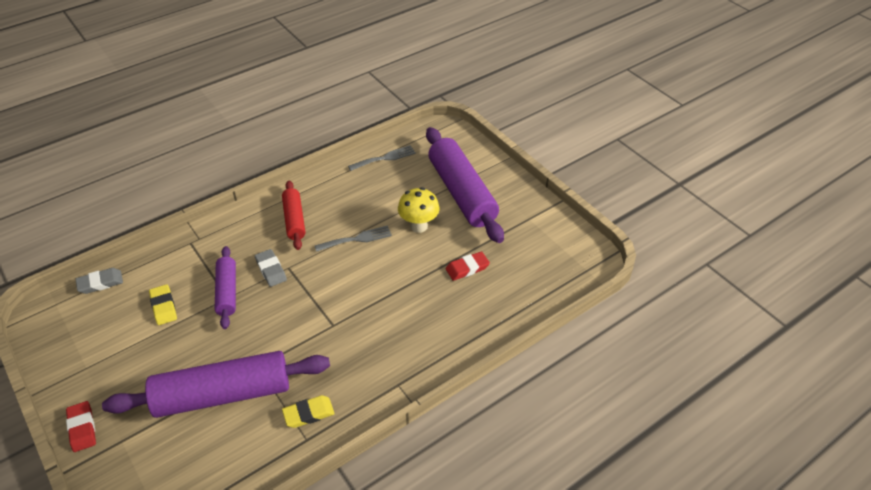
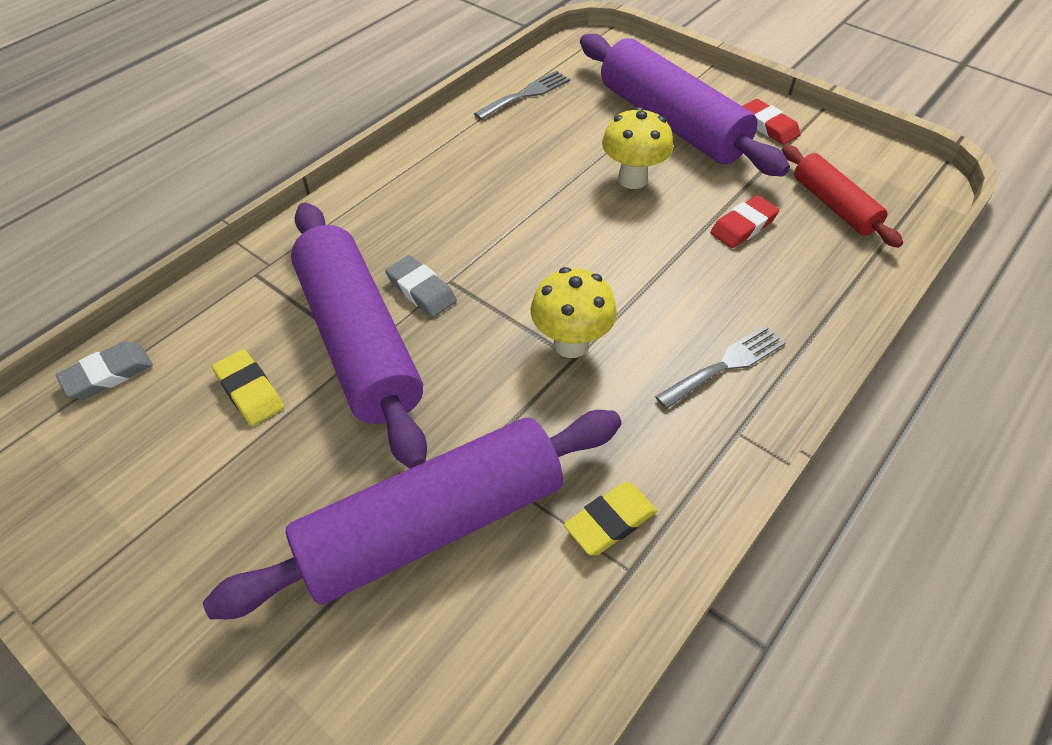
camera: 15 degrees left, 5 degrees up
red eraser [66,401,96,452] -> red eraser moved to [743,99,801,145]
purple rolling pin [215,246,236,329] -> purple rolling pin [291,202,427,469], size x1.87
red rolling pin [282,180,305,250] -> red rolling pin moved to [782,145,903,248]
grey fork [315,225,392,252] -> grey fork moved to [655,325,785,409]
none -> yellow mushroom [530,267,617,358]

